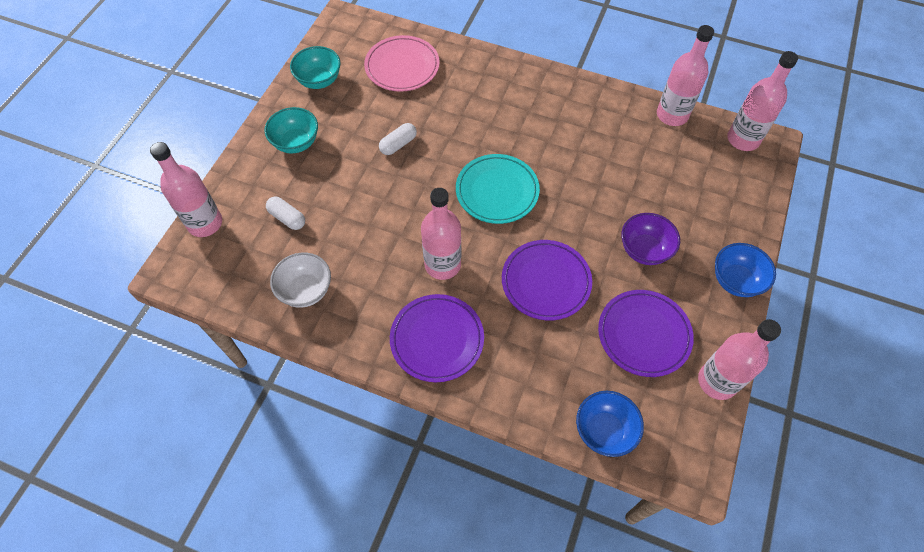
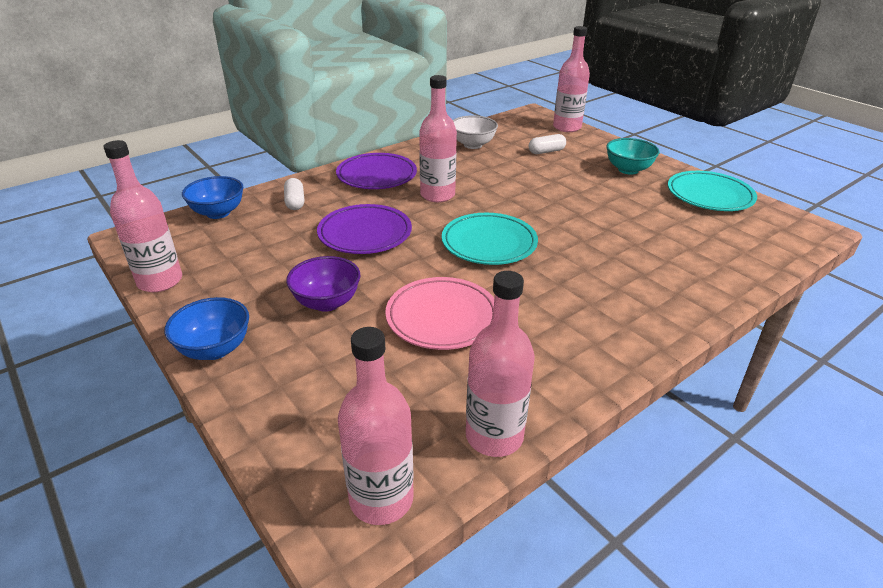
camera: 120 degrees right, 25 degrees down
turquoise bowl [290,46,341,89] -> turquoise plate [668,171,757,211]
pink plate [364,35,440,92] -> pink plate moved to [385,277,494,350]
white capsule [379,123,417,155] -> white capsule moved to [284,178,304,210]
purple plate [598,290,694,377] -> none

